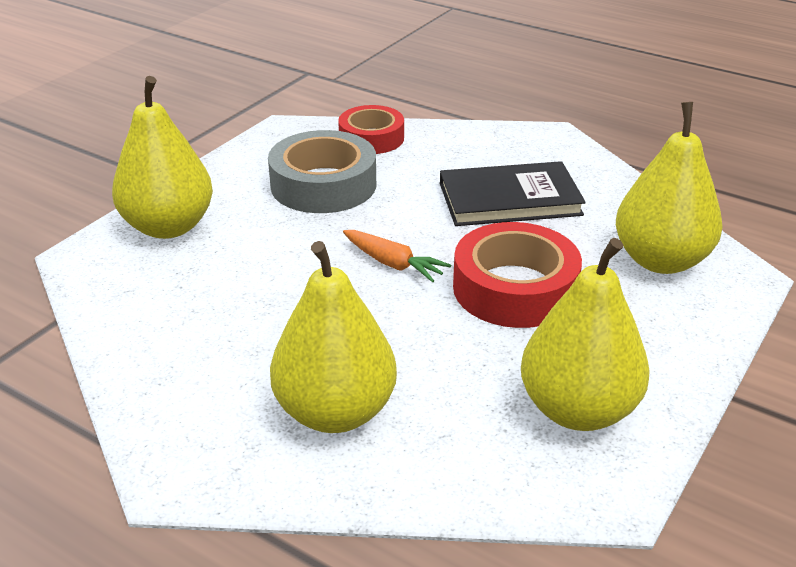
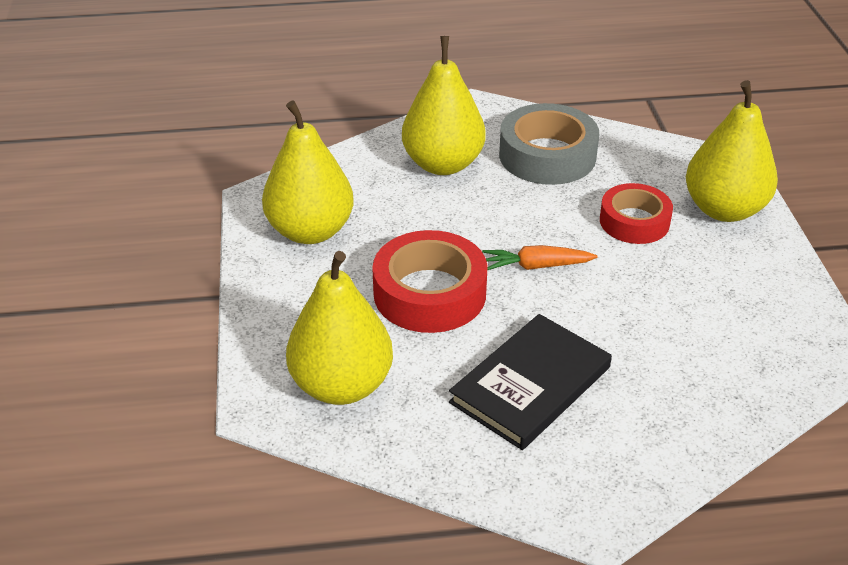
camera: 140 degrees right, 5 degrees up
grey tape [268,130,376,213] -> grey tape moved to [499,103,599,185]
red tape [338,105,404,154] -> red tape moved to [600,183,673,244]

